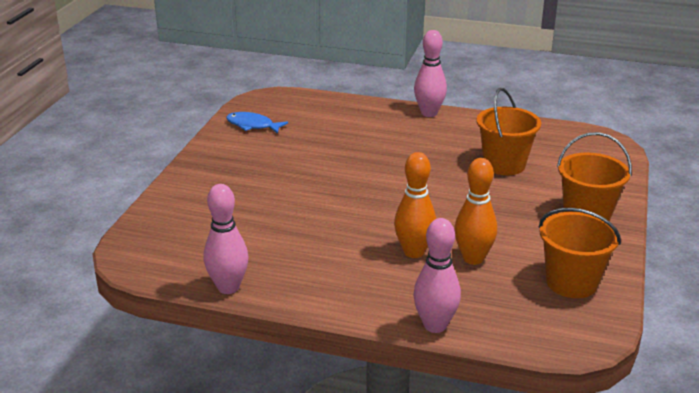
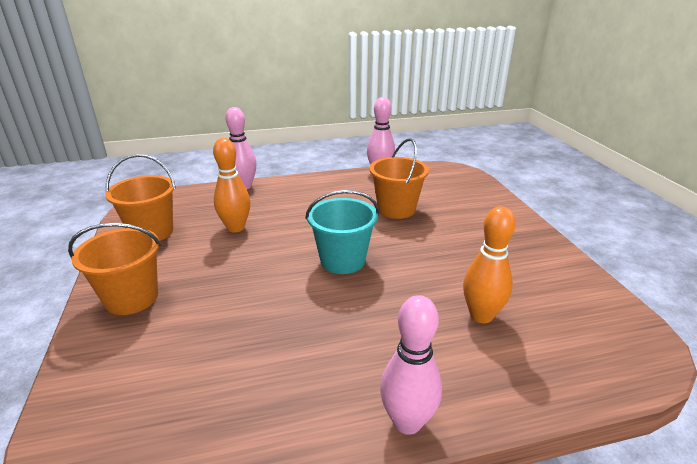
camera: 150 degrees right, 0 degrees up
blue fish [226,112,288,134] -> none
orange bowling pin [394,152,436,258] -> orange bowling pin moved to [463,206,516,323]
orange bucket [476,88,541,175] -> orange bucket moved to [369,138,429,219]
none -> turquoise bucket [305,190,379,274]

